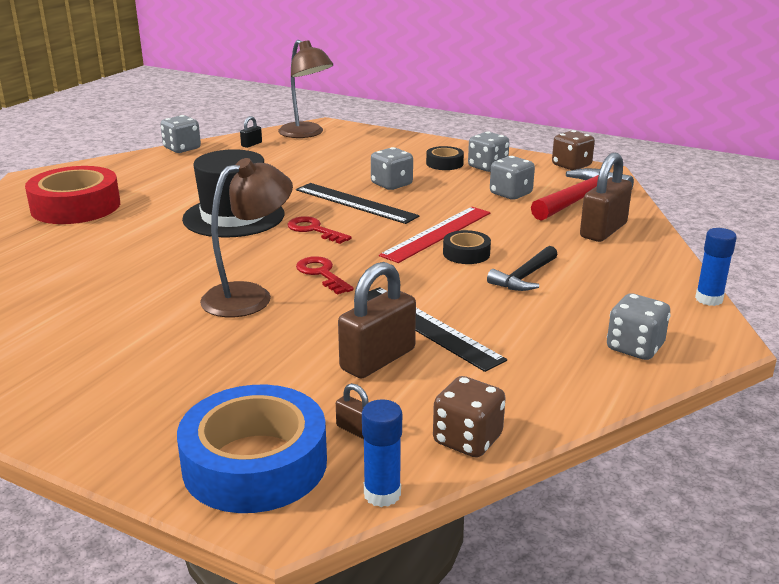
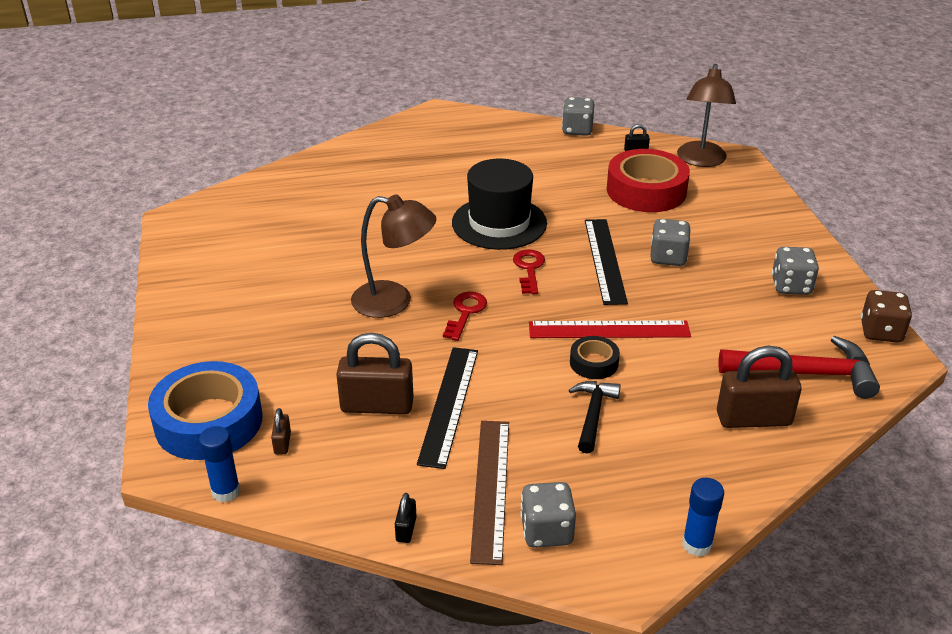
camera: 50 degrees right, 10 degrees up
red tape [25,166,120,224] -> red tape moved to [607,149,690,212]
black tape [426,146,464,170] -> none
brown dice [433,376,506,458] -> none
black hammer [487,246,558,291] -> black hammer turned 105 degrees clockwise [569,381,621,454]
grey dice [490,156,535,200] -> none
none -> black padlock [395,493,417,543]
none -> brown ruler [470,421,509,565]

